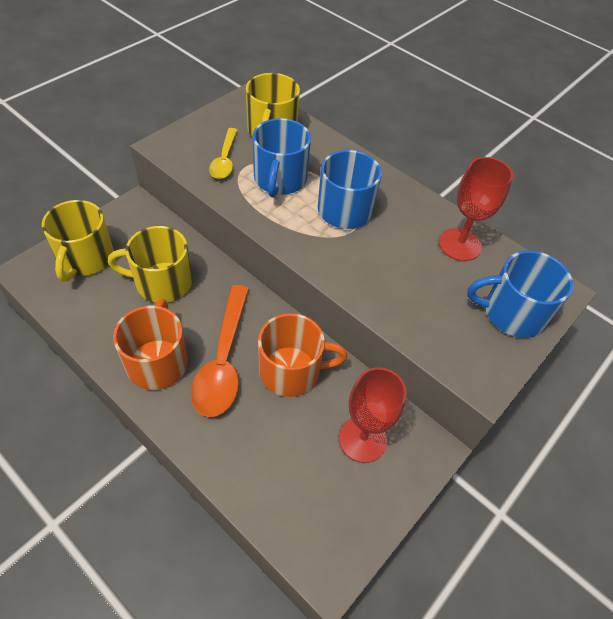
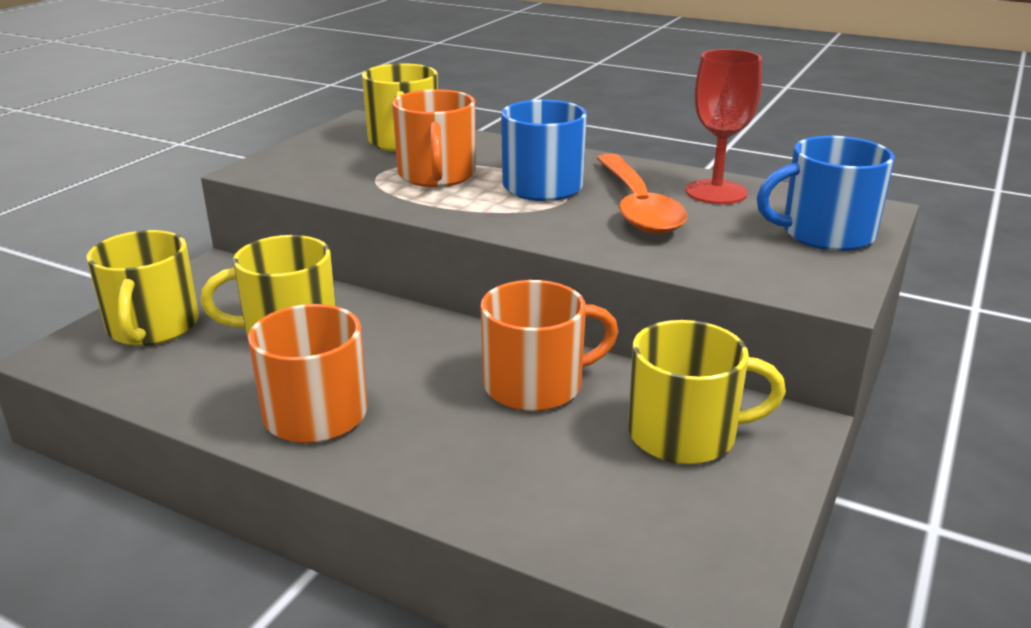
camera: 10 degrees left, 25 degrees down
orange spoon [191,285,249,417] -> orange spoon moved to [596,153,688,234]
yellow spoon [209,128,238,179] -> none
blue mug [252,118,311,197] -> orange mug [392,89,476,187]
red goblet [339,367,407,463] -> yellow mug [628,320,786,464]

